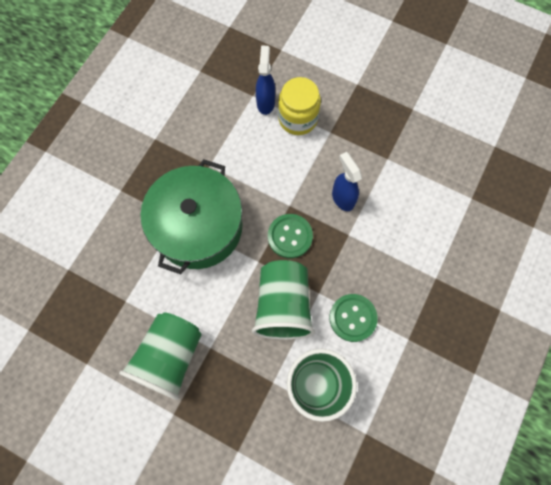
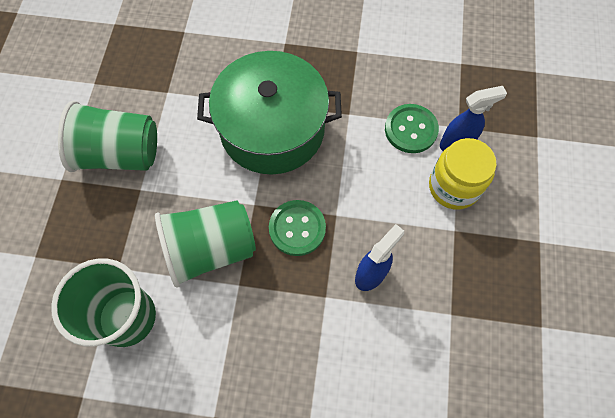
camera: 70 degrees right, 5 degrees down
green button [330,294,378,342] -> green button moved to [385,104,439,153]

